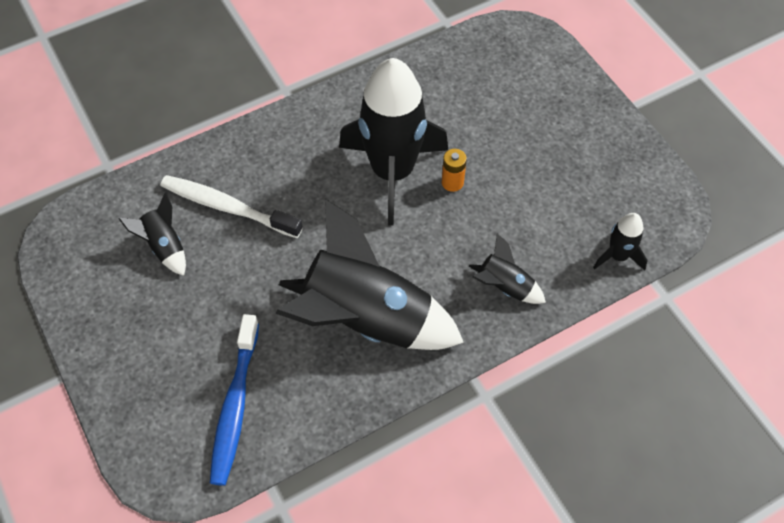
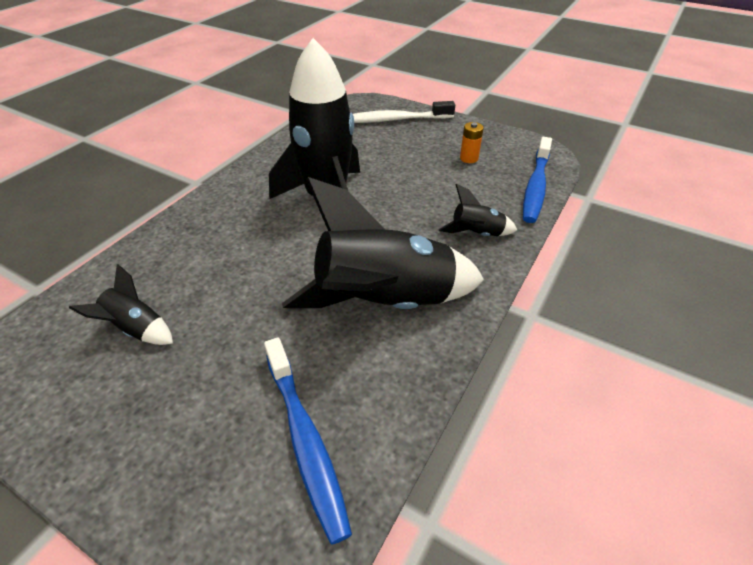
camera: 30 degrees left, 15 degrees down
white toothbrush [161,175,303,238] -> white toothbrush moved to [353,101,455,123]
orange battery [442,149,467,192] -> orange battery moved to [460,122,484,163]
black rocket [593,213,648,270] -> blue toothbrush [523,137,552,223]

